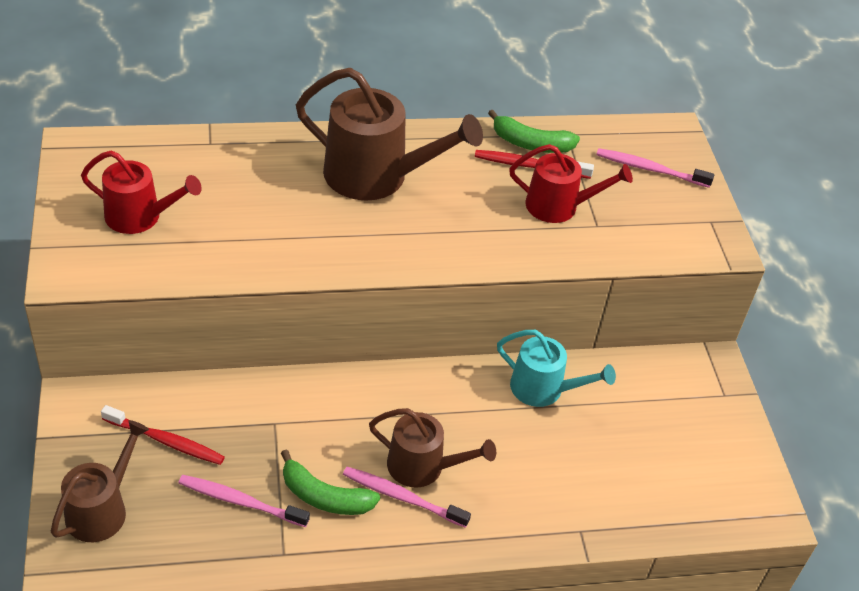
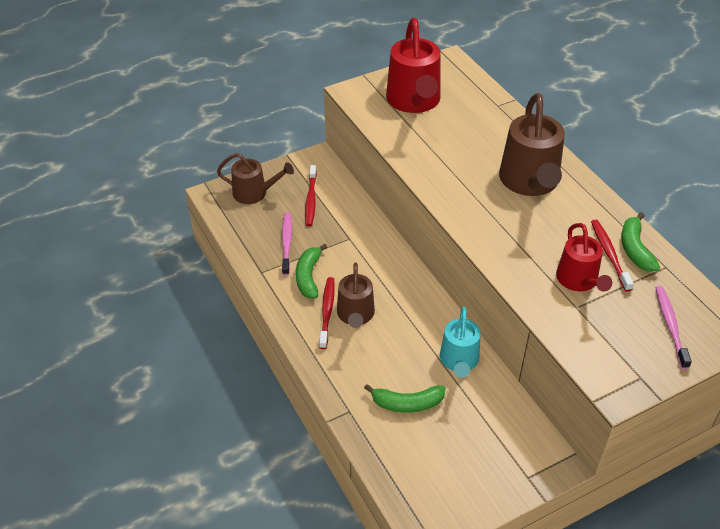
camera: 75 degrees right, 0 degrees up
red watering can [81,151,202,234] -> red watering can [386,18,441,113], size x1.61
pink toothbrush [343,467,471,528] -> red toothbrush [319,277,335,349]
none -> green banana [364,384,445,413]

